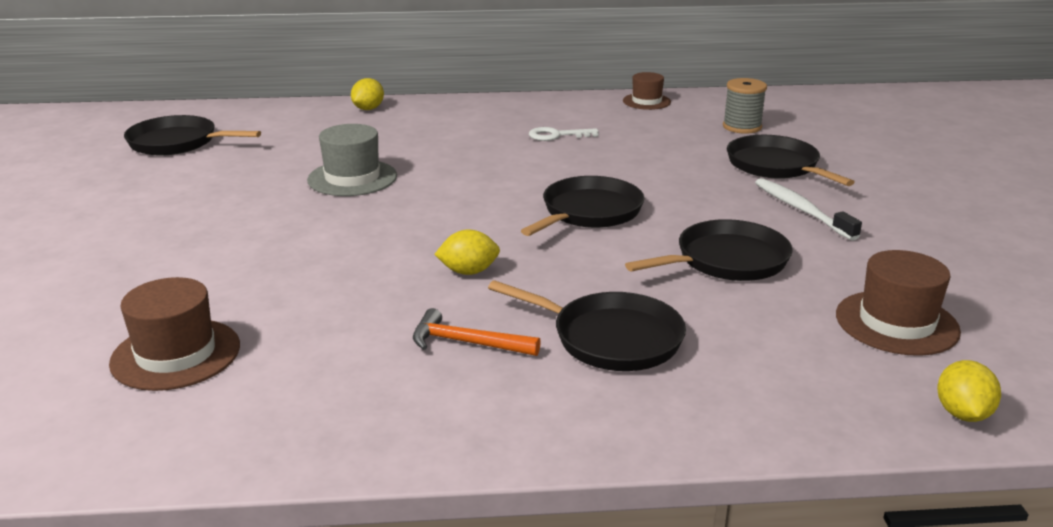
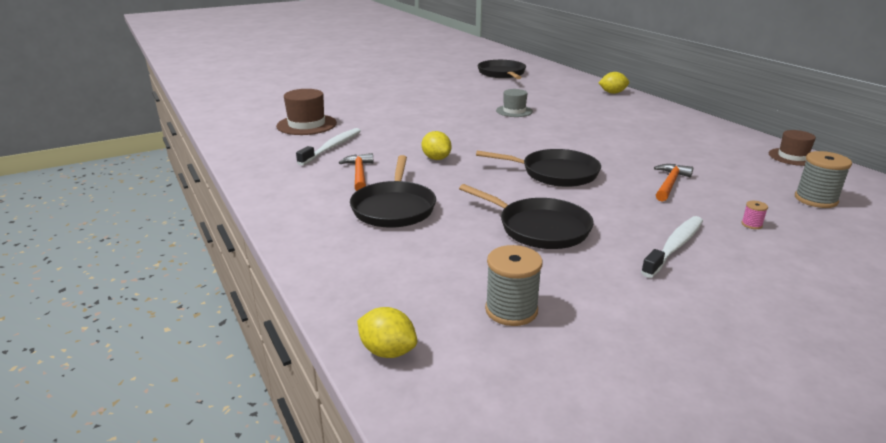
camera: 65 degrees right, 0 degrees up
grey hat [307,124,397,196] -> grey hat [496,89,533,117], size x0.66
white key [529,127,599,141] -> none
black pan [727,135,854,186] -> pink spool [741,201,768,229]
brown hat [836,250,961,356] -> grey spool [485,245,543,326]
yellow lemon [937,360,1001,422] -> yellow lemon turned 45 degrees clockwise [357,307,417,358]
none -> white toothbrush [296,128,361,165]
none -> orange hammer [654,164,693,202]

